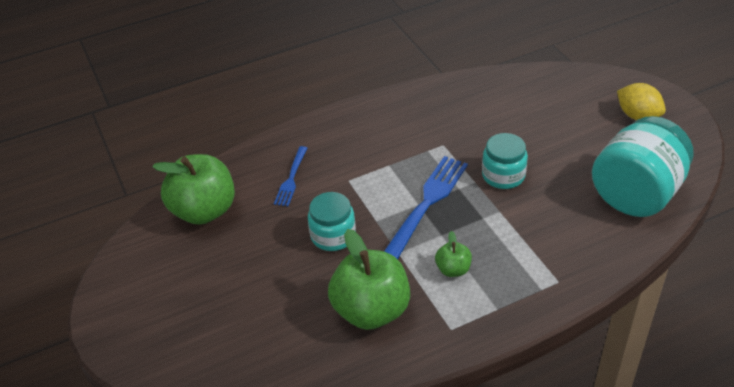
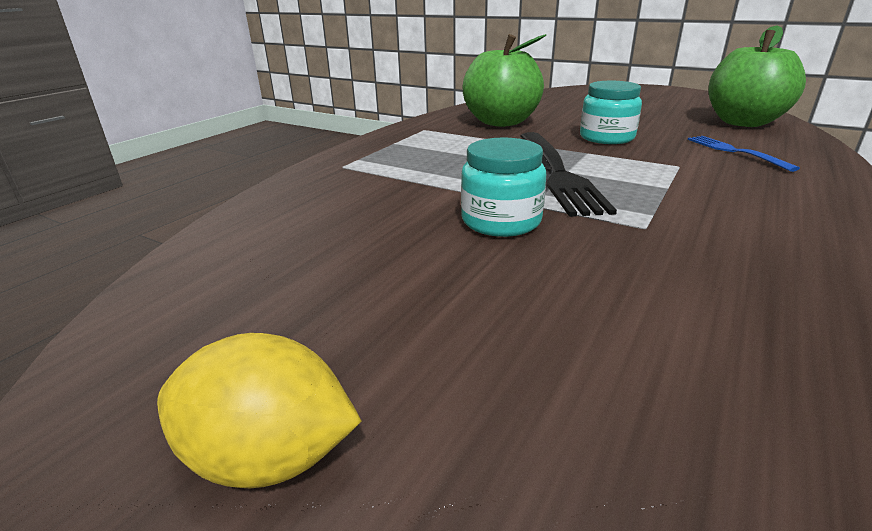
camera: 145 degrees right, 15 degrees down
blue fork [384,156,468,259] -> black fork [521,132,617,217]
green apple [435,231,472,277] -> none
turquoise jar [592,116,694,217] -> none

